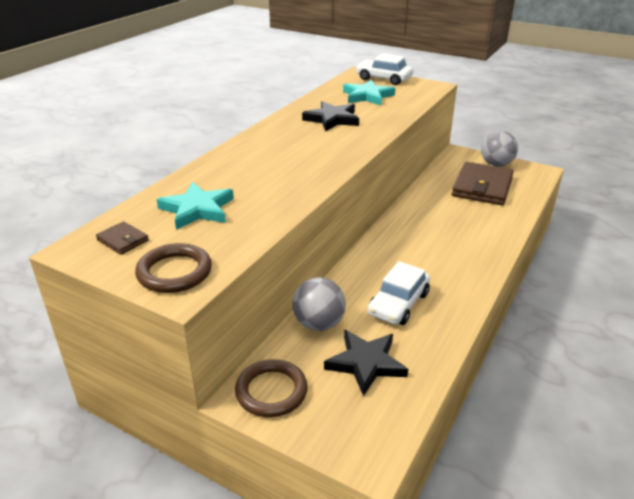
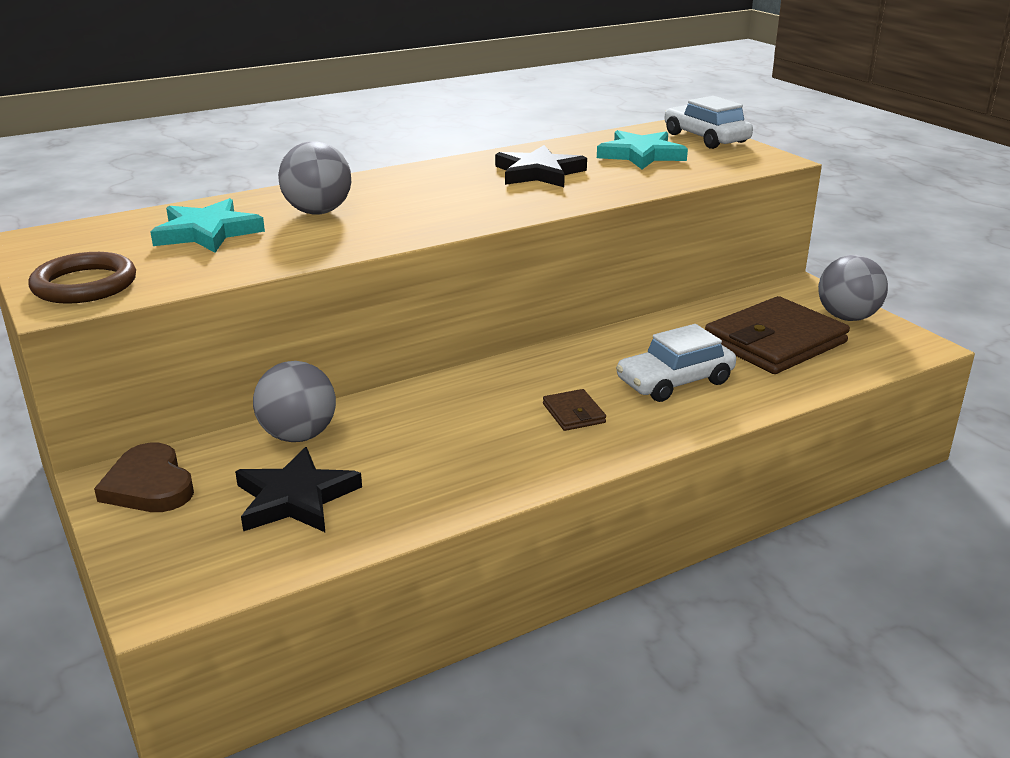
camera: 30 degrees right, 5 degrees down
brown wallet [96,221,149,255] -> brown wallet moved to [543,389,606,431]
brown ring [235,359,308,417] -> brown heart [94,443,194,512]
white car [368,261,430,325] -> white car moved to [616,324,736,402]
none -> grey ball [278,141,351,214]

